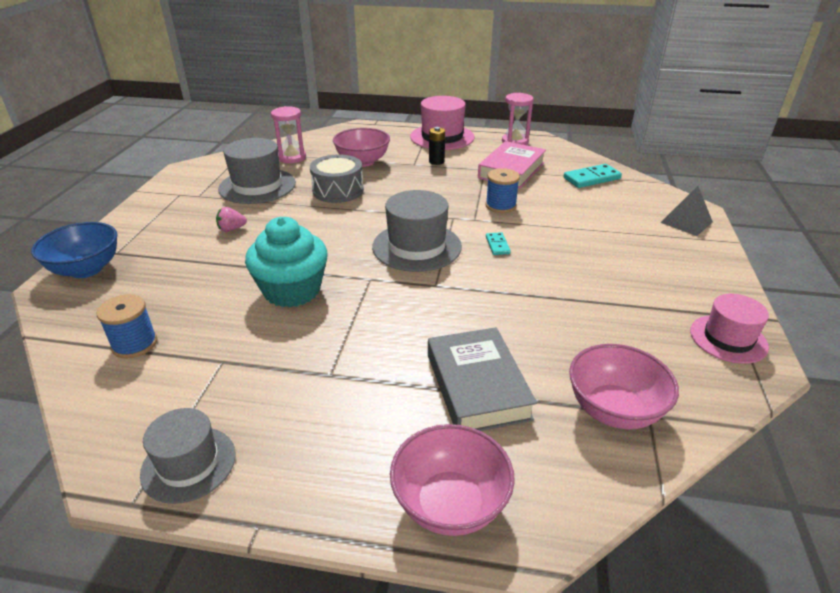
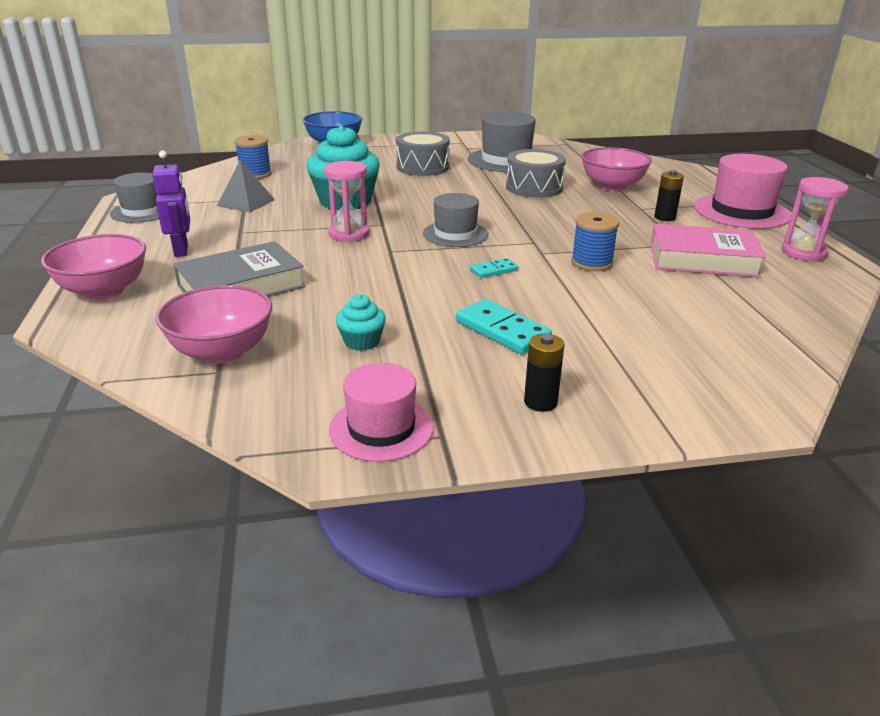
camera: 70 degrees right, 5 degrees down
pink strawberry [216,207,247,232] -> grey drum [396,131,450,176]
pink hourglass [271,106,306,163] -> pink hourglass moved to [324,161,370,242]
grey hat [372,190,462,272] -> grey hat [423,193,488,247], size x0.66
turquoise domino [564,164,622,188] -> turquoise domino moved to [456,299,552,354]
grey pyramid [660,186,713,236] -> grey pyramid moved to [217,160,275,213]
none -> purple robot [152,151,190,257]
none -> turquoise cupcake [336,294,386,351]
none -> black battery [524,334,564,412]

